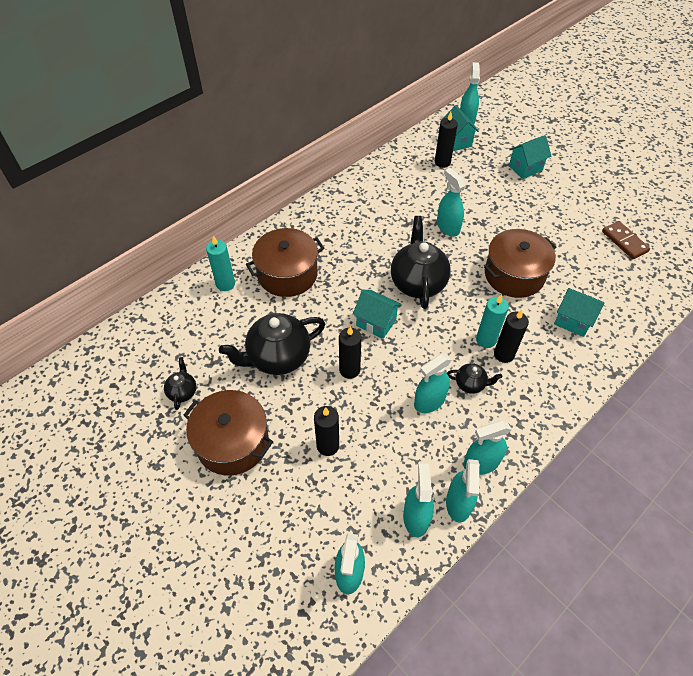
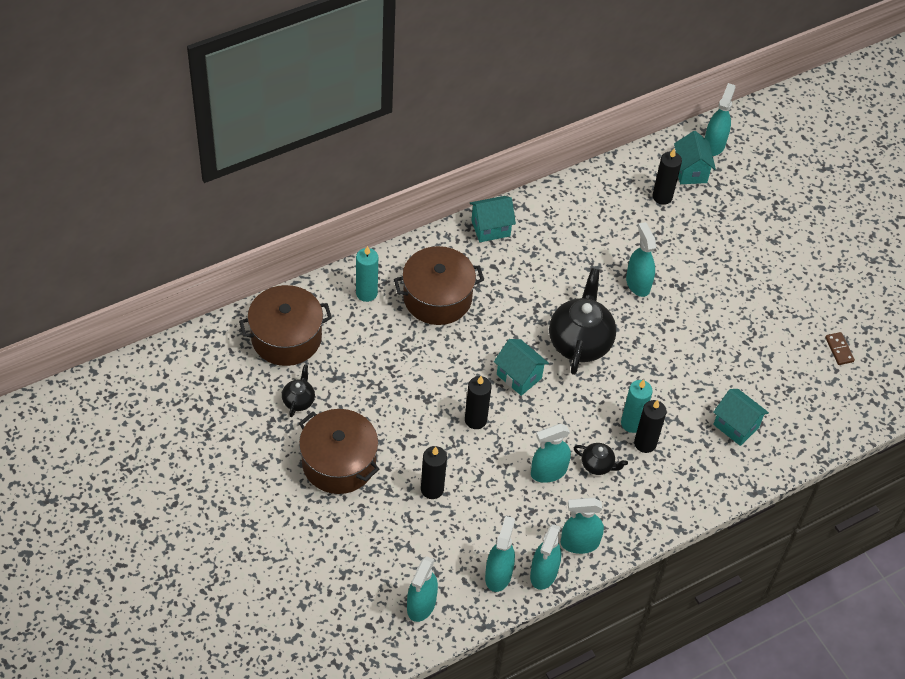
camera: 10 degrees right, 0 degrees up
black teapot [219,313,325,375] -> none
brown pot [484,229,556,298] -> brown pot moved to [239,285,332,366]
turquoise house [509,135,551,179] -> turquoise house moved to [470,196,516,242]
brown domino [602,221,650,259] -> brown domino [825,332,855,365], size x0.66

